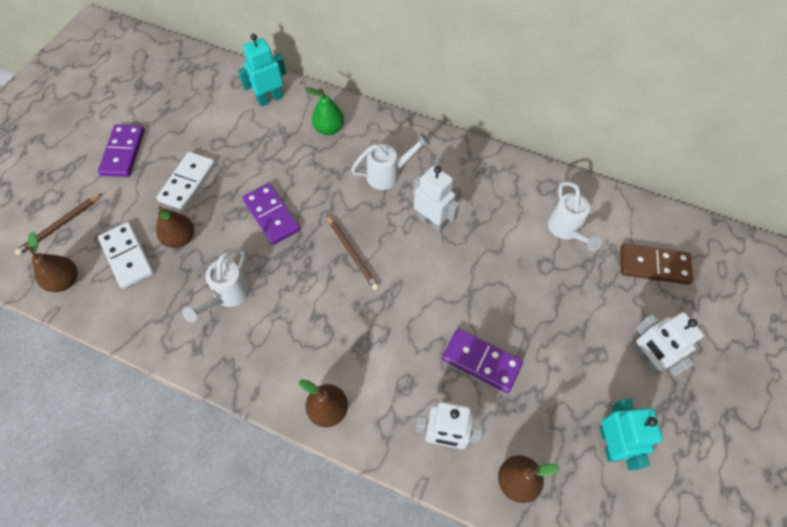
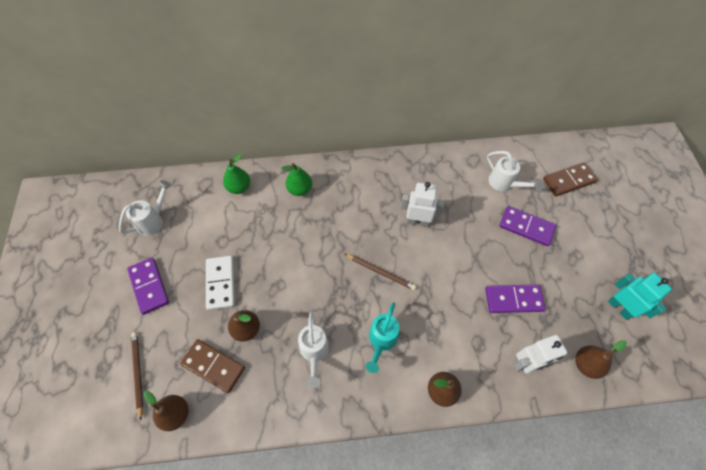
camera: 30 degrees left, 0 degrees up
brown pencil [14,194,102,256] -> brown pencil turned 150 degrees clockwise [131,332,143,421]
white domino [98,222,154,289] -> brown domino [180,339,245,393]
turquoise robot [238,34,286,107] -> green pear [223,153,250,194]
purple domino [242,183,300,245] -> purple domino moved to [499,206,556,246]
white watering can [351,133,430,190] -> white watering can moved to [119,180,172,236]
white robot [632,312,704,377] -> none
none -> turquoise watering can [365,302,399,373]

